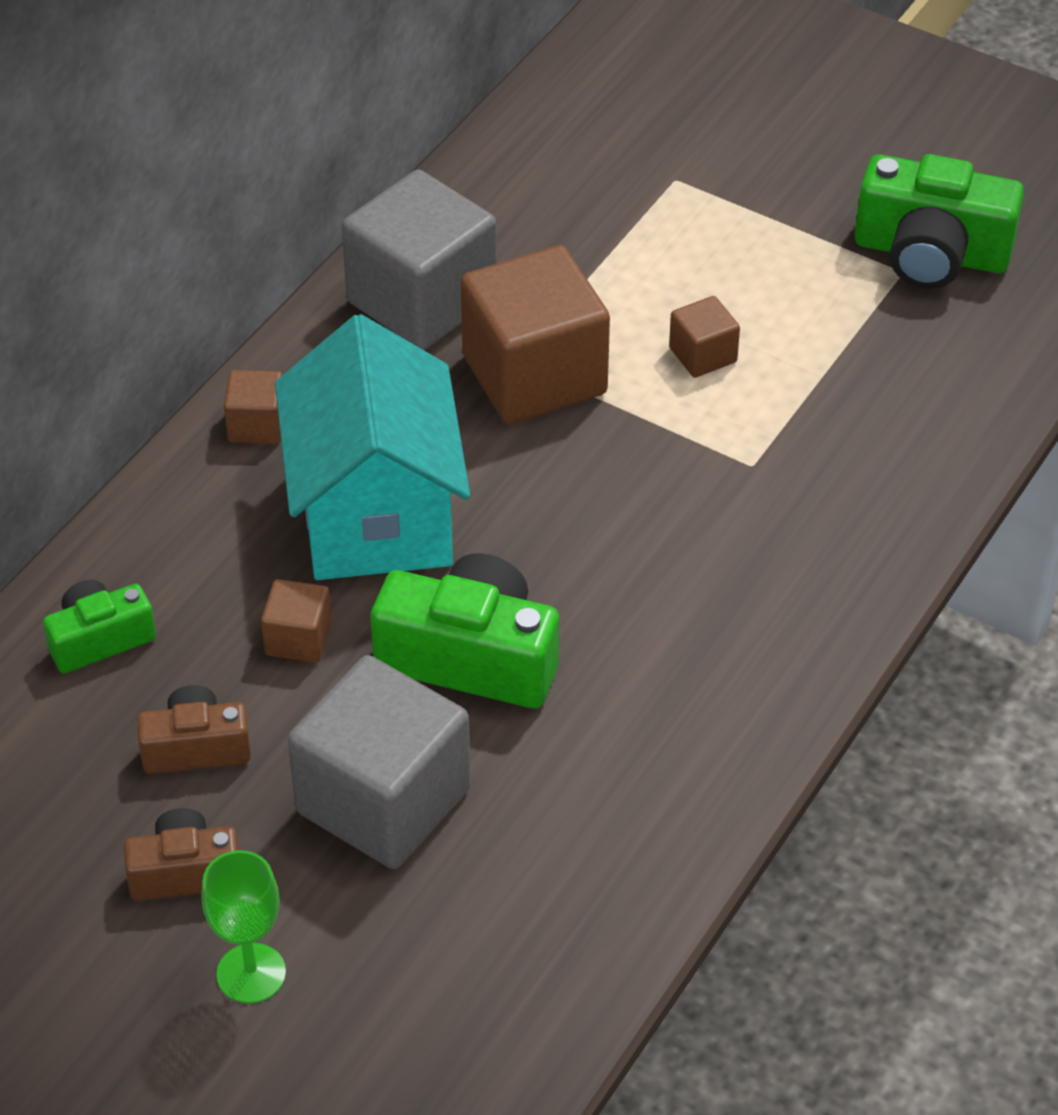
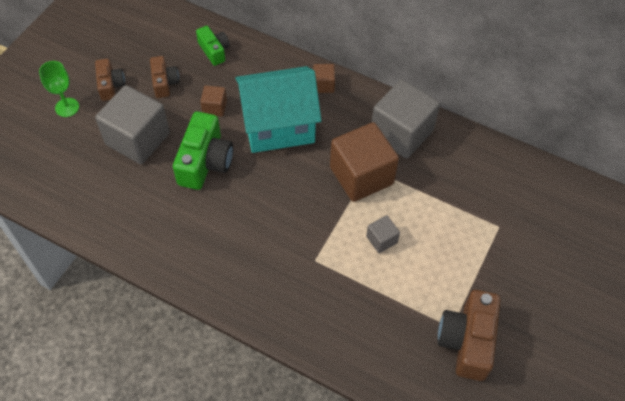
camera: 85 degrees right, 10 degrees up
brown cube [669,296,740,378] -> grey cube [366,215,400,253]
green camera [854,154,1024,289] -> brown camera [437,290,501,381]

